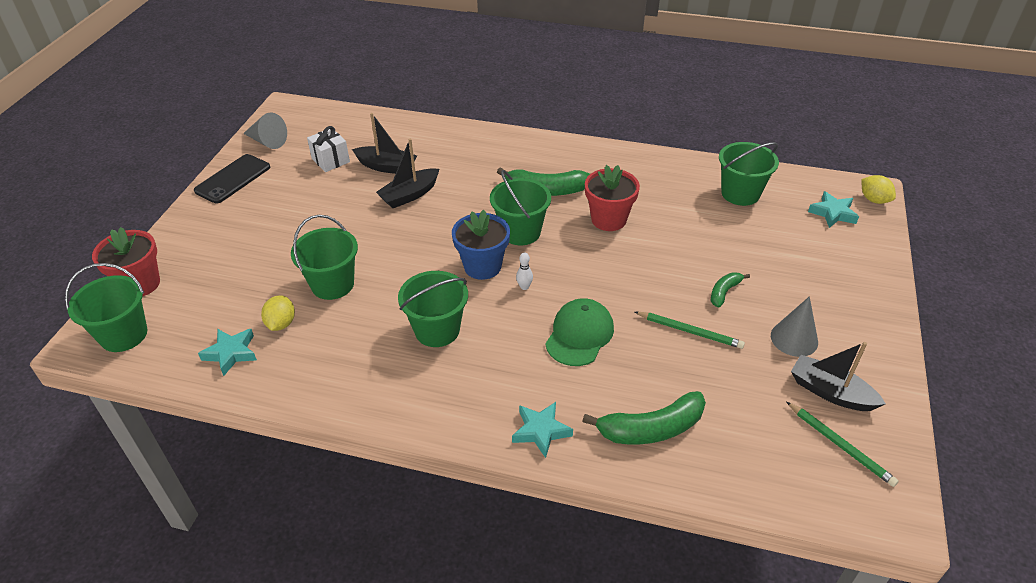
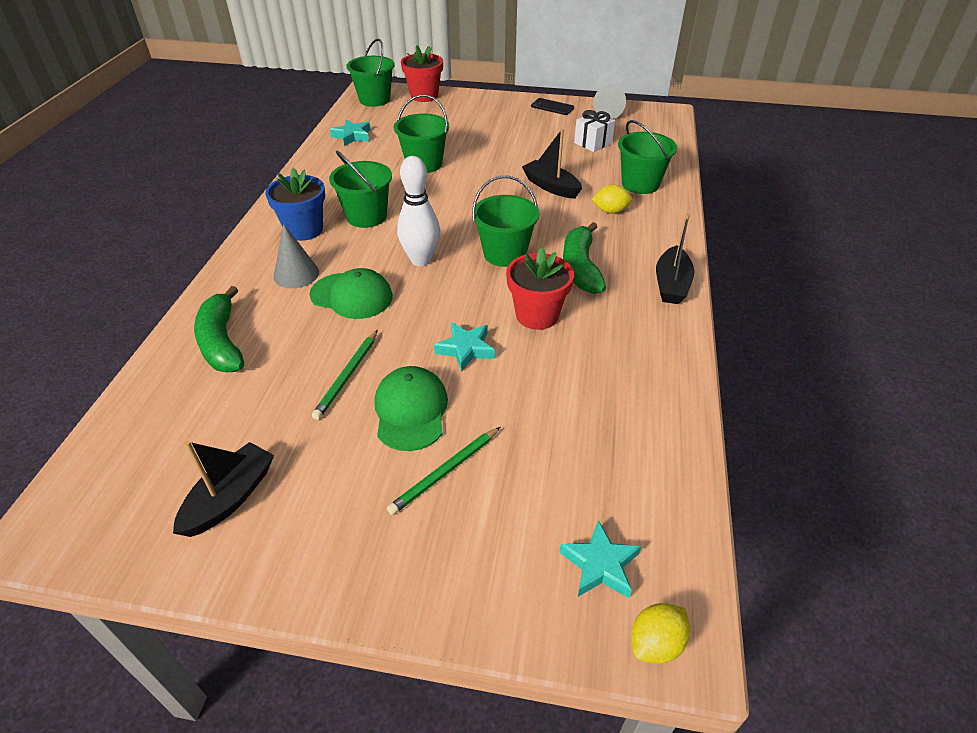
camera: 85 degrees right, 0 degrees up
black phone [194,154,270,203] -> black phone [531,98,574,115], size x0.65
yellow lemon [261,295,295,331] -> yellow lemon moved to [592,185,632,214]
black boat [352,113,417,174] -> black boat moved to [656,213,695,304]
blue flower pot [452,210,510,280] -> blue flower pot moved to [265,168,325,241]
turquoise star [512,402,573,458] -> turquoise star moved to [434,322,495,372]
white bowling pin [516,253,533,290] -> white bowling pin [397,156,440,266], size x2.43
green banana [711,272,750,308] -> green cap [374,366,448,451]
green bucket [719,142,779,206] -> green bucket moved to [618,120,677,194]
grey cone [771,296,818,357] -> grey cone moved to [274,224,319,288]
green pencil [787,402,899,487] -> green pencil moved to [387,427,500,515]

